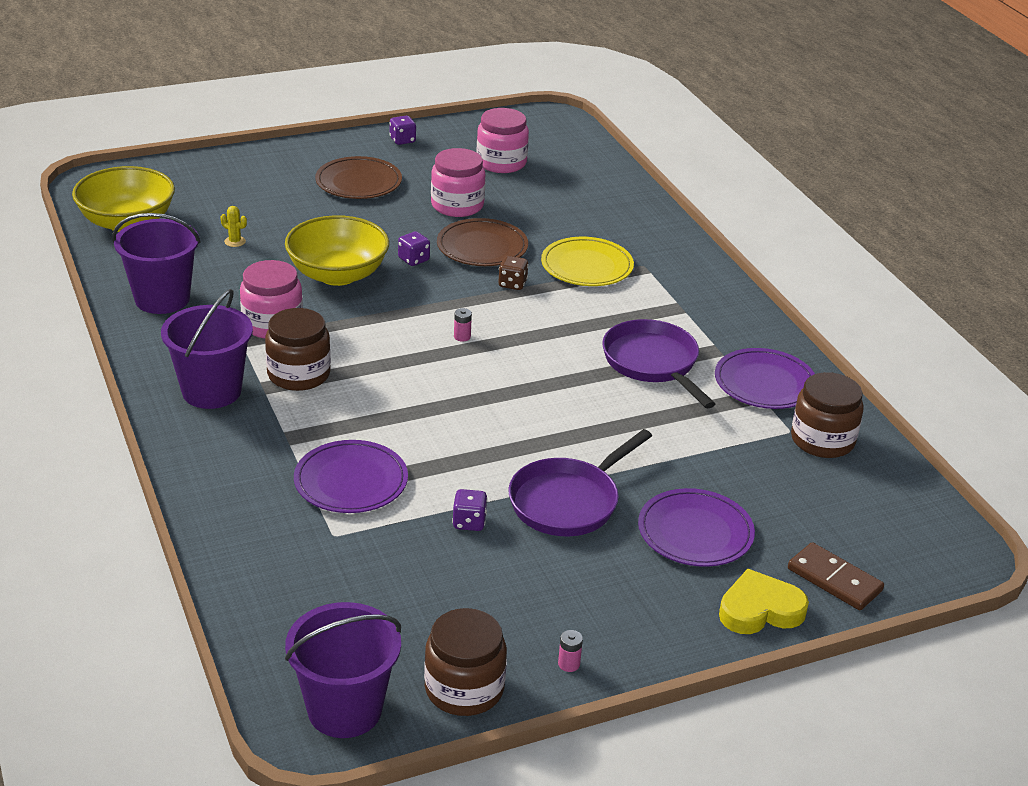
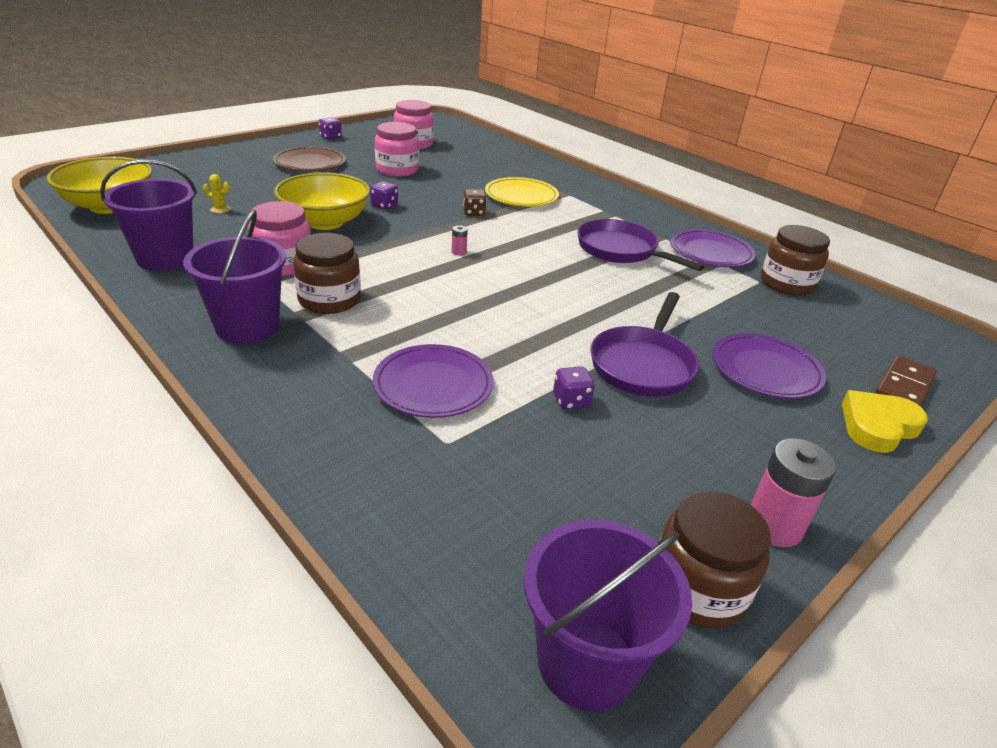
camera: 20 degrees left, 0 degrees up
brown plate [437,218,528,266] -> none
pink battery [558,630,583,672] -> pink battery [751,438,836,547], size x2.22
brown domino [788,542,884,610] -> brown domino turned 75 degrees counterclockwise [875,355,937,407]

